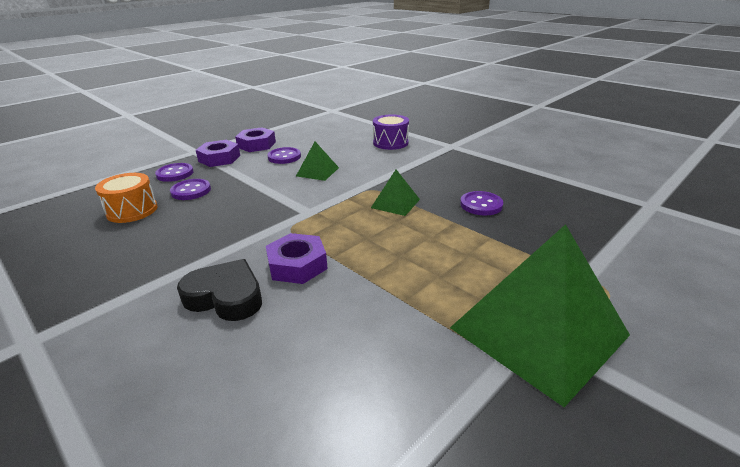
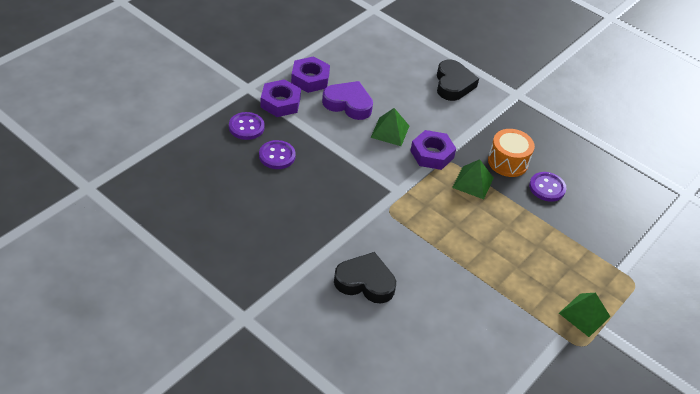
camera: 10 degrees left, 15 degrees up
orange drum [95,173,157,223] -> orange drum moved to [488,129,535,177]
purple nut [266,233,328,284] -> purple nut moved to [410,130,456,170]
purple button [267,147,301,164] -> purple heart [322,81,373,120]
purple drum [373,114,409,150] -> black heart [437,60,479,101]
green pyramid [450,224,630,407] -> green pyramid [559,293,610,337], size x0.46

